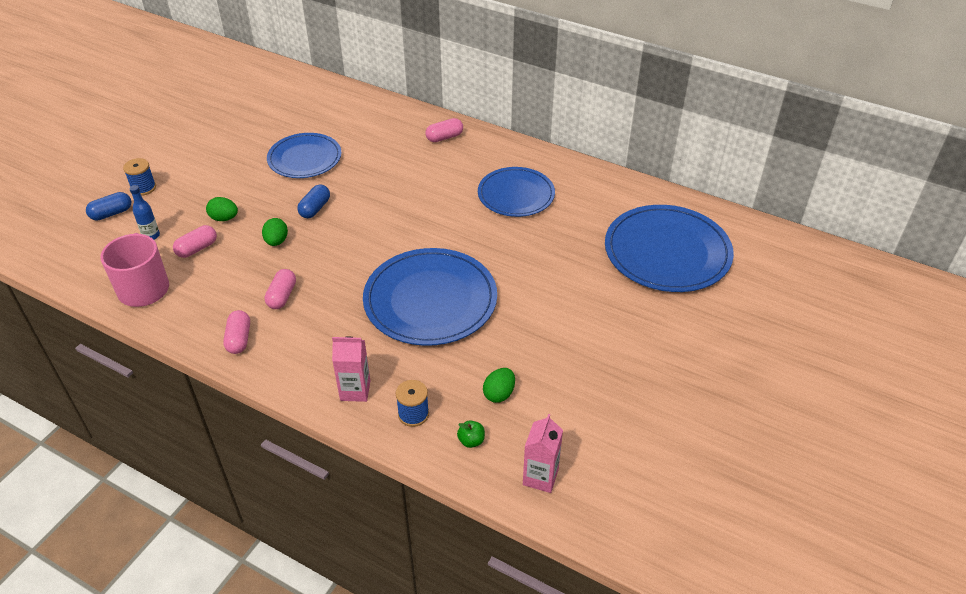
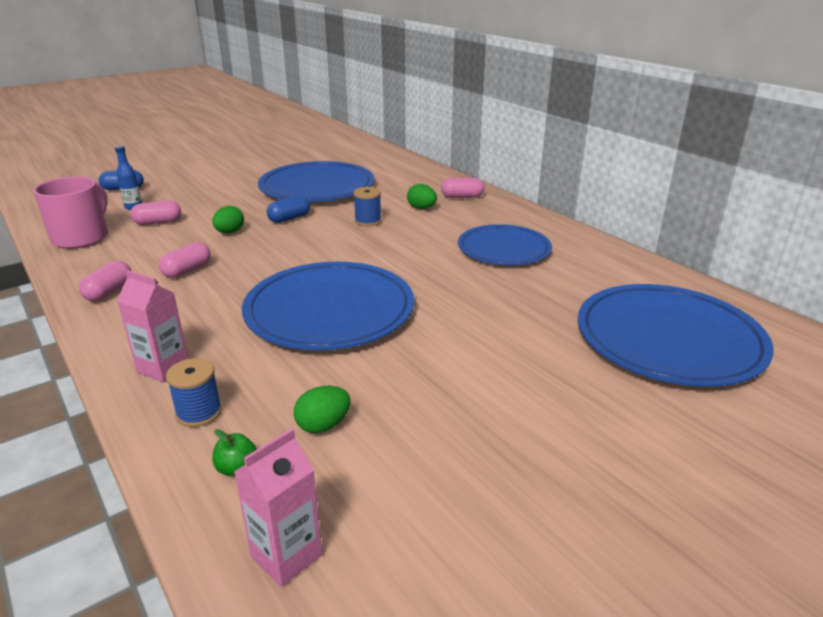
camera: 25 degrees right, 15 degrees down
blue spool [123,158,156,196] -> blue spool moved to [353,187,382,226]
green egg [206,197,238,221] -> green egg moved to [407,184,437,209]
blue plate [267,133,342,178] -> blue plate [258,161,374,202], size x1.53

